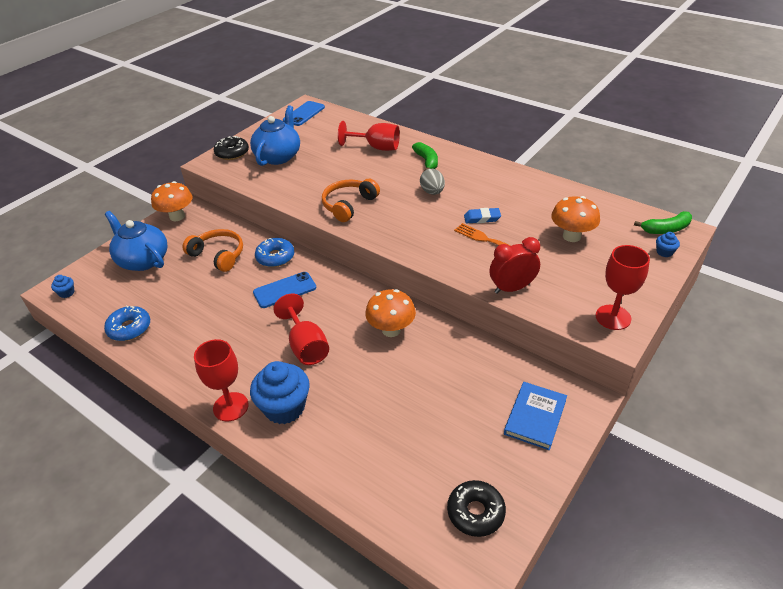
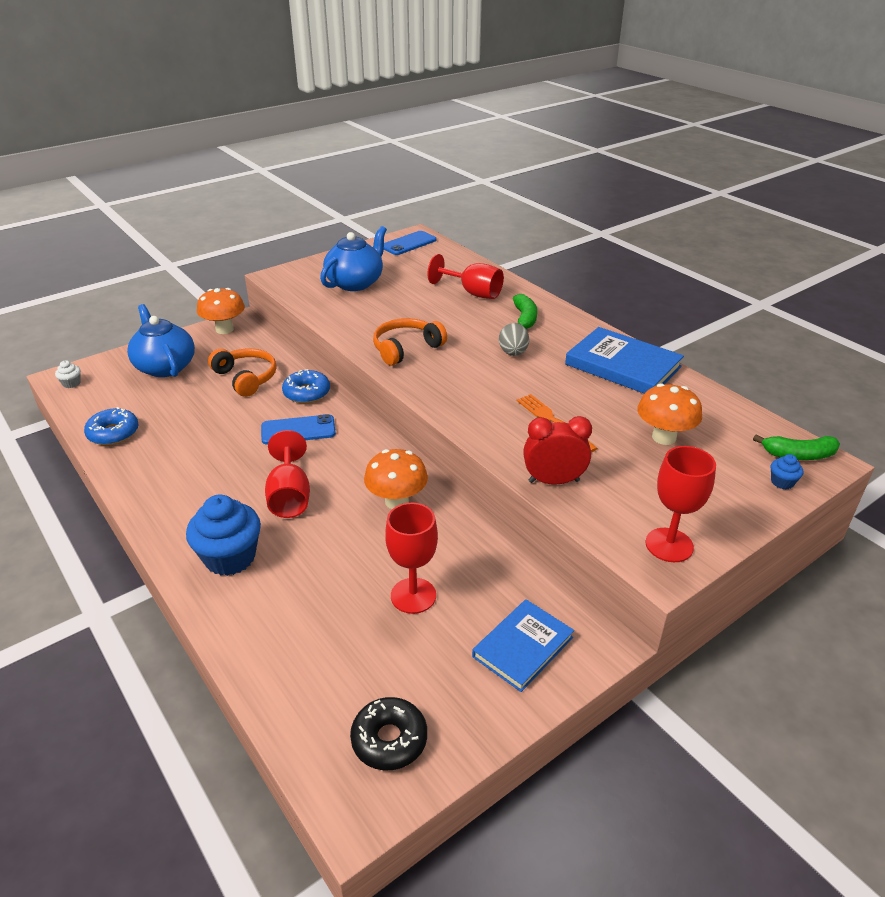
camera: 15 degrees right, 5 degrees down
blue cupcake [51,275,75,298] -> white cupcake [55,360,81,388]
red goblet [194,339,249,421] -> red goblet moved to [385,503,438,614]
black donut [214,136,249,160] -> none
blue eraser [464,208,501,223] -> none
none -> blue book [565,327,684,393]

